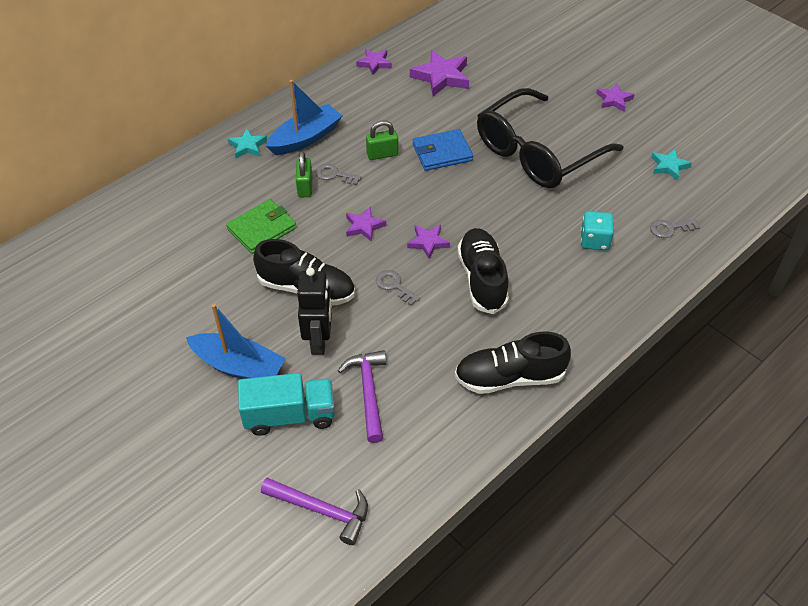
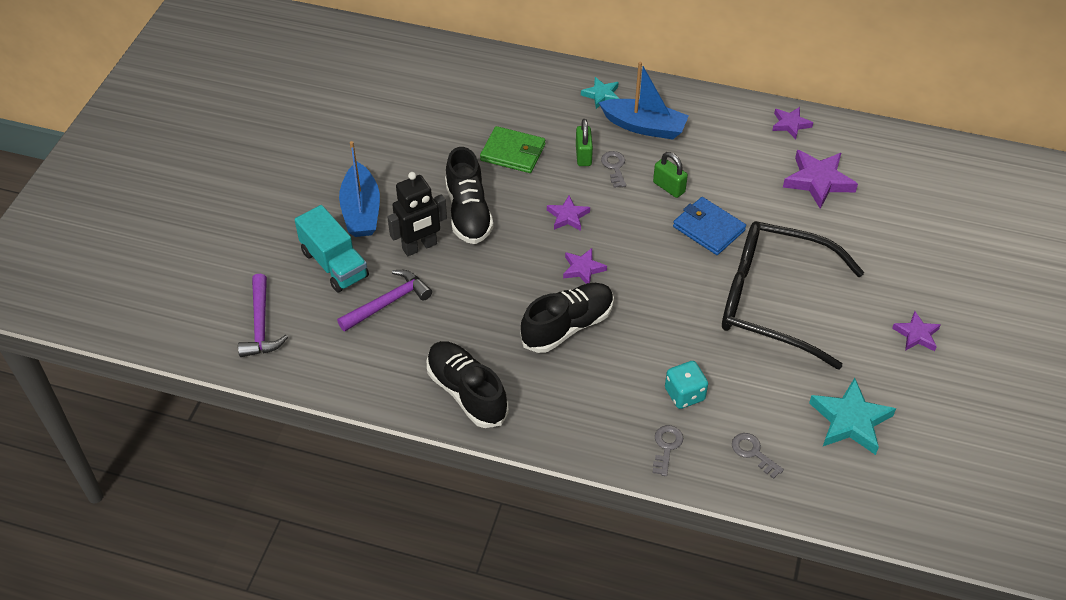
camera: 60 degrees right, 0 degrees up
green padlock [296,151,312,197] -> green padlock turned 60 degrees counterclockwise [576,119,593,166]
grey key [376,270,420,306] -> grey key moved to [653,425,683,476]
turquoise star [651,149,692,181] -> turquoise star [809,378,896,455], size x1.69

